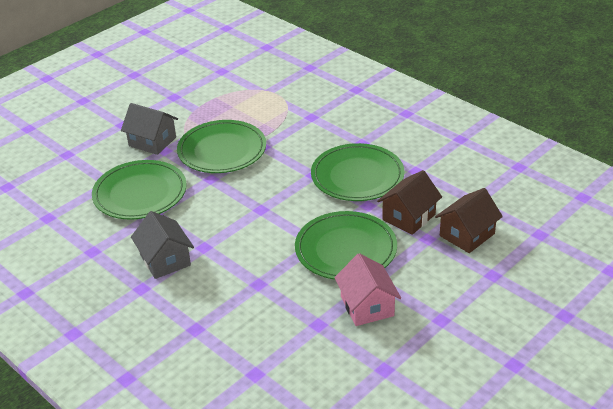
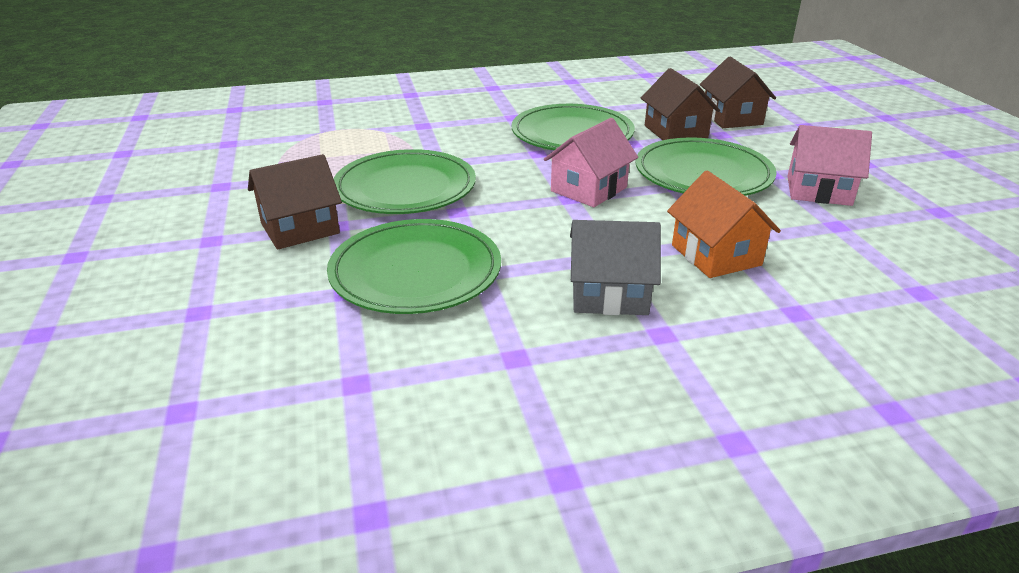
camera: 60 degrees left, 5 degrees down
grey house [121,103,178,155] -> brown house [248,154,342,250]
none -> pink house [544,118,638,207]
none -> orange house [667,170,781,278]

